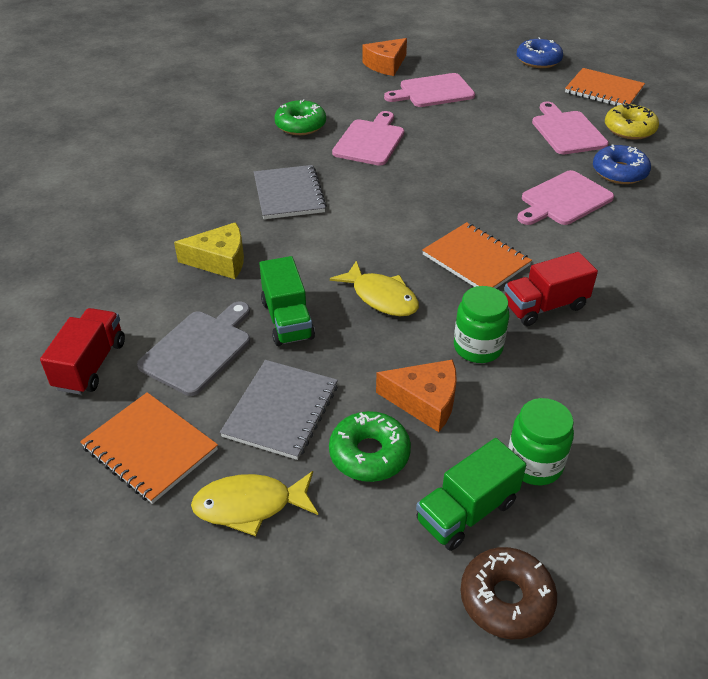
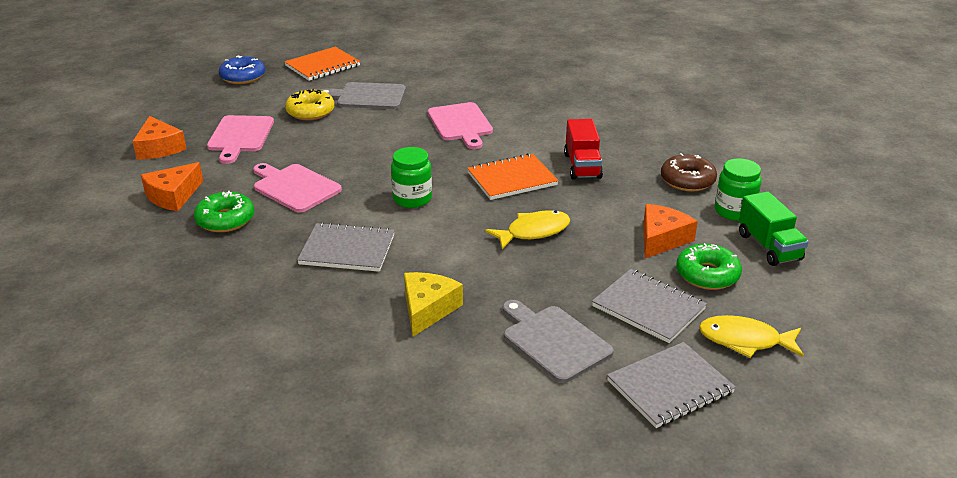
camera: 70 degrees left, 10 degrees down
red truck [40,308,125,395] -> none
orange notebook [80,392,218,504] -> grey notebook [607,342,736,428]
yellow fish [191,471,318,536] -> yellow fish turned 90 degrees clockwise [699,315,804,358]
green truck [259,256,315,346] -> none
green jar [454,286,509,363] -> green jar moved to [391,147,432,208]
brown donut [460,547,557,639] -> brown donut moved to [661,153,717,192]
pink cutting board [532,102,609,154] -> grey cutting board [321,82,406,109]
blue donut [593,145,651,184] -> none
yellow donut [605,103,659,140] -> yellow donut moved to [285,89,335,120]
none -> orange cheese [141,162,203,211]

